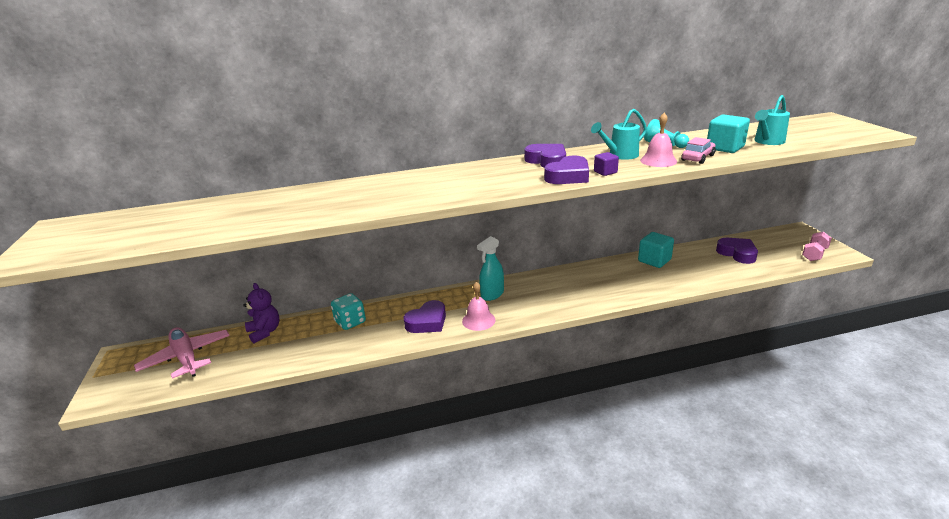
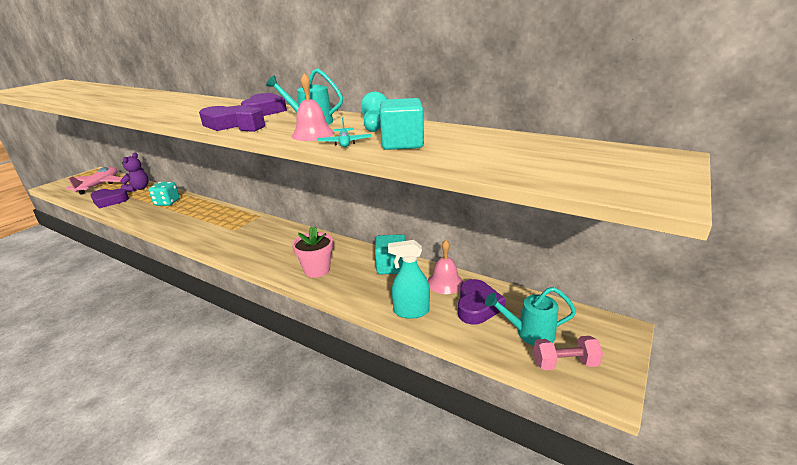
camera: 45 degrees right, 0 degrees up
purple heart [404,300,446,333] -> purple heart moved to [91,189,129,209]
pink bell [462,282,495,331] -> pink bell moved to [428,240,463,294]
turquoise spray bottle [477,236,504,301] -> turquoise spray bottle moved to [388,240,430,319]
pink car [681,137,715,164] -> turquoise plane [317,117,371,147]
turquoise watering can [754,95,790,145] -> turquoise watering can moved to [485,287,576,346]
none -> pink flower pot [292,226,333,278]

